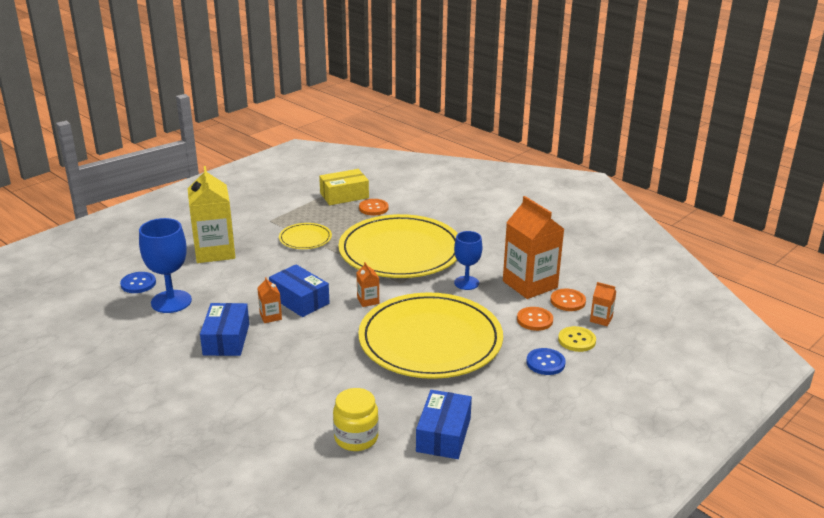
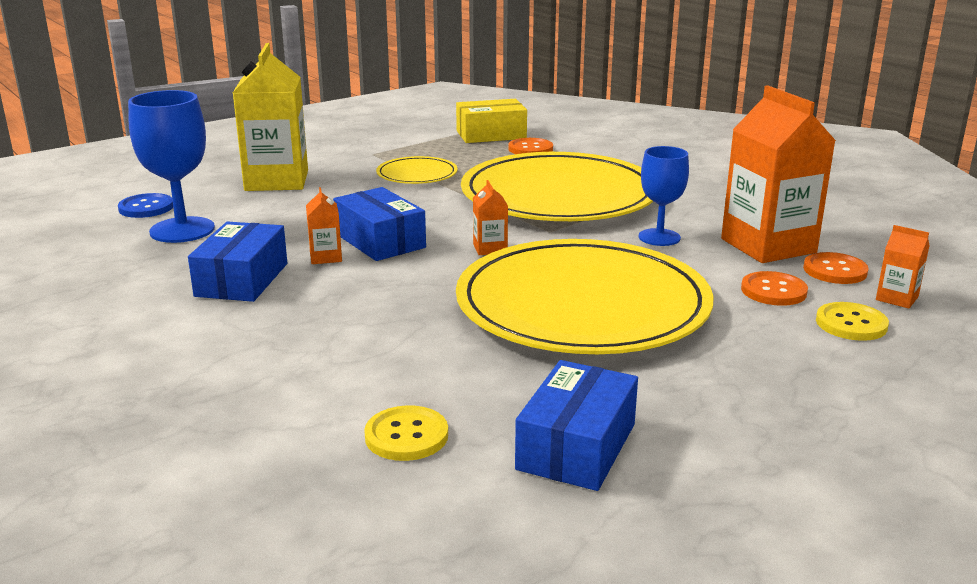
camera: 10 degrees right, 5 degrees down
yellow jar [333,388,379,451] -> yellow button [364,405,448,461]
blue button [526,348,566,375] -> none

